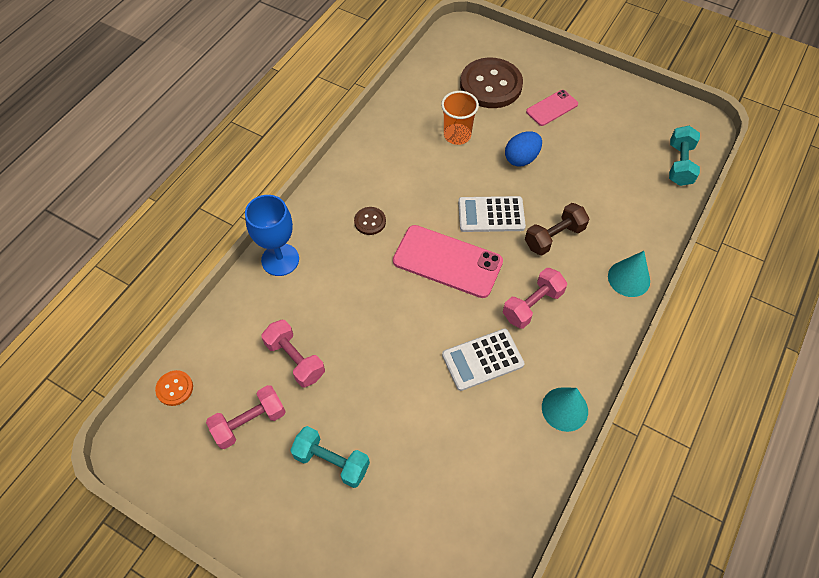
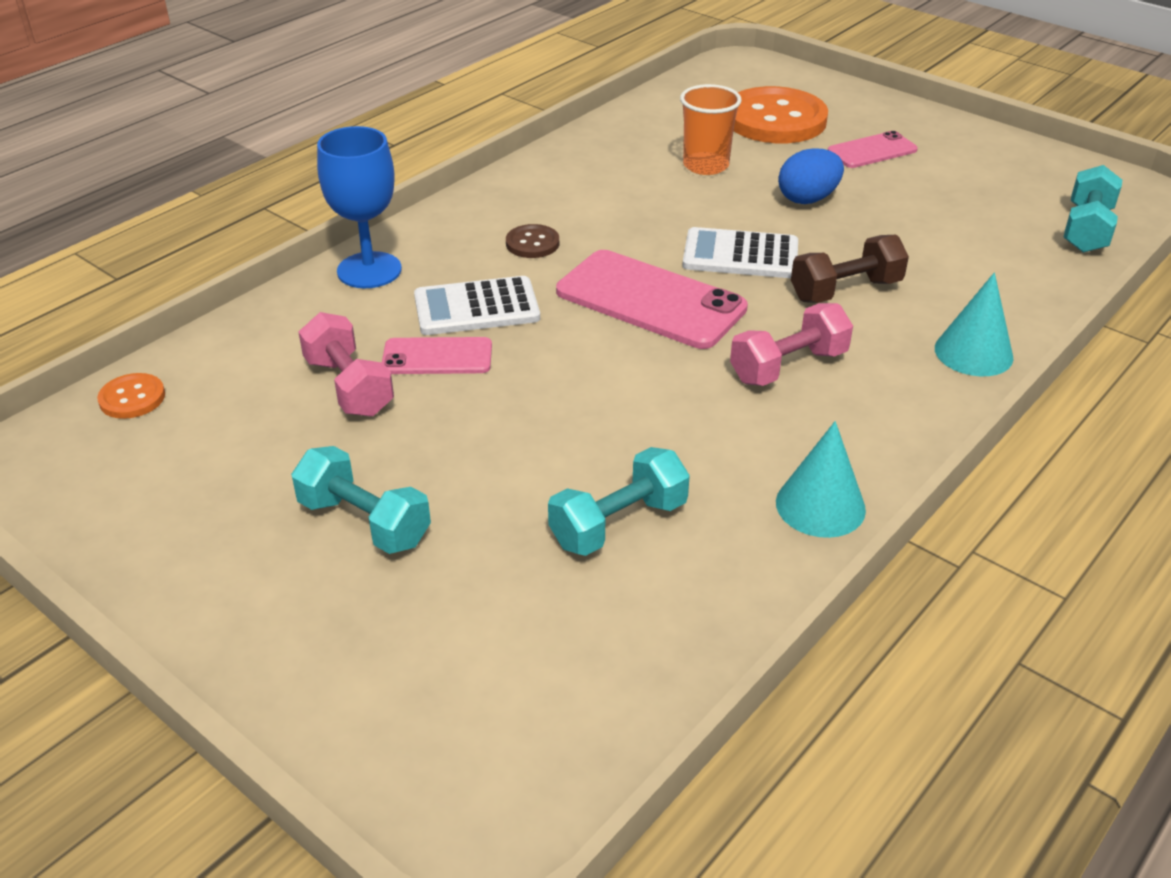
camera: 10 degrees right, 20 degrees down
pink dumbbell [206,385,286,449] -> none
white calculator [442,329,525,391] -> white calculator moved to [414,276,540,335]
brown button [460,58,523,108] -> orange button [734,86,828,143]
none -> pink phone [382,337,492,374]
none -> turquoise dumbbell [548,447,690,556]

